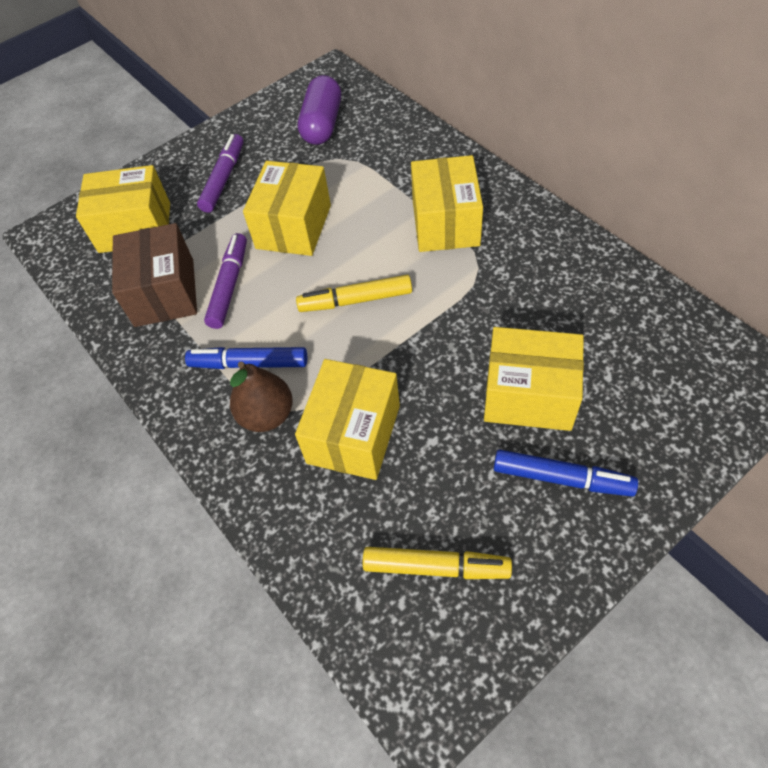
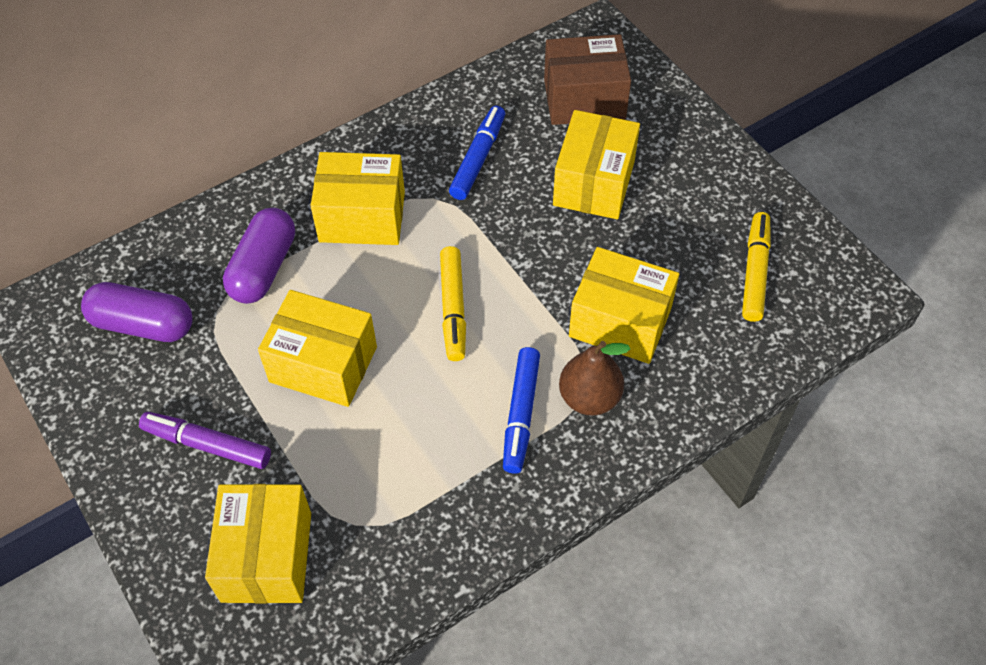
camera: 90 degrees left, 0 degrees up
brown box [112,223,197,327] -> brown box moved to [544,34,631,125]
purple marker [204,233,247,329] -> none
blue marker [494,449,638,497] -> blue marker moved to [449,106,505,200]
none -> purple capsule [223,208,295,304]

